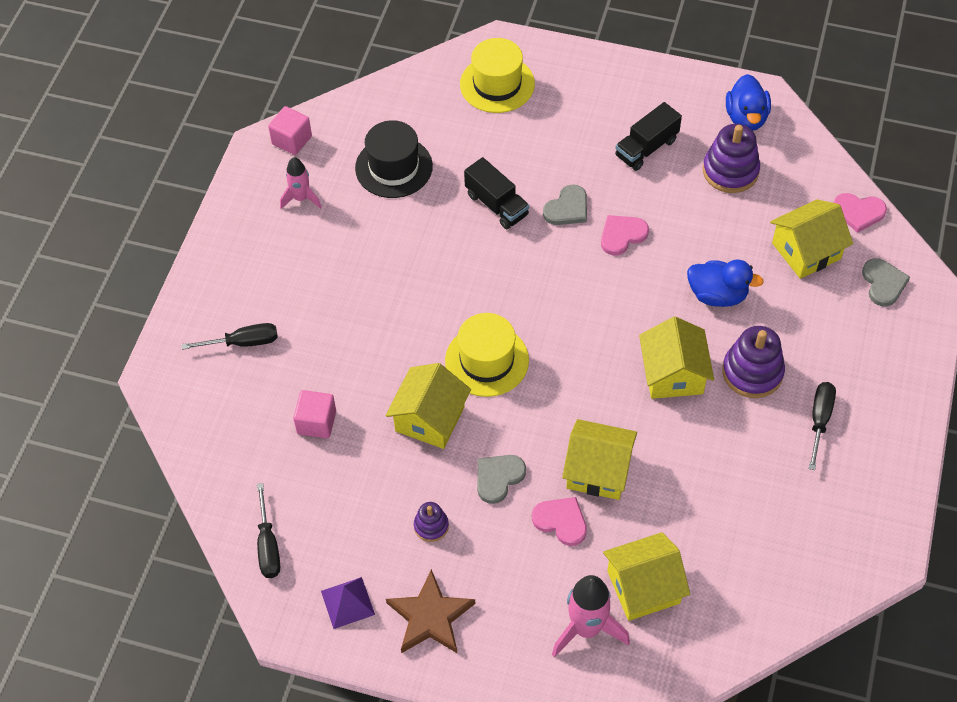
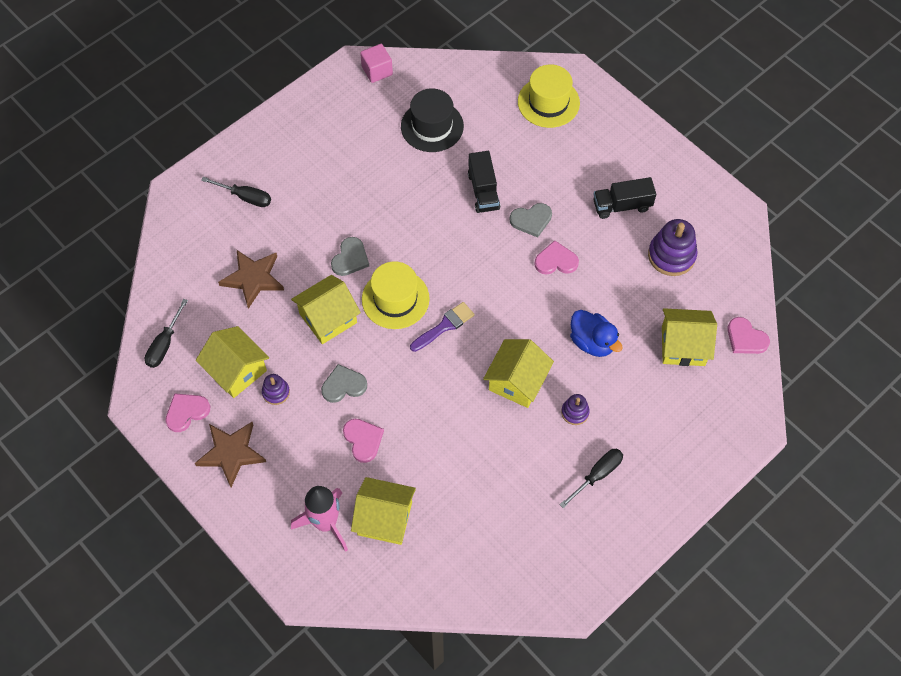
camera: 30 degrees right, 5 degrees up
pink rocket [280,157,322,209] -> none
pink cube [293,390,336,438] -> brown star [218,250,284,309]
purple pyramid [321,577,375,629] -> pink heart [165,393,210,432]
yellow house [562,419,637,500] -> yellow house moved to [196,326,269,398]
purple stacking toy [722,326,785,398] -> purple stacking toy [561,394,590,425], size x0.54
blue duck [726,74,771,131] -> none
grey heart [862,258,910,307] -> grey heart moved to [331,237,369,276]
none -> purple brush [410,302,475,352]

